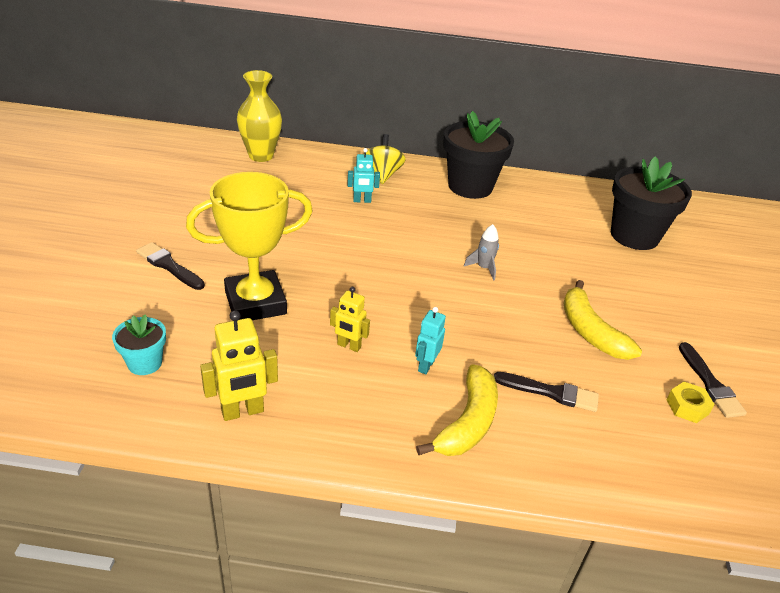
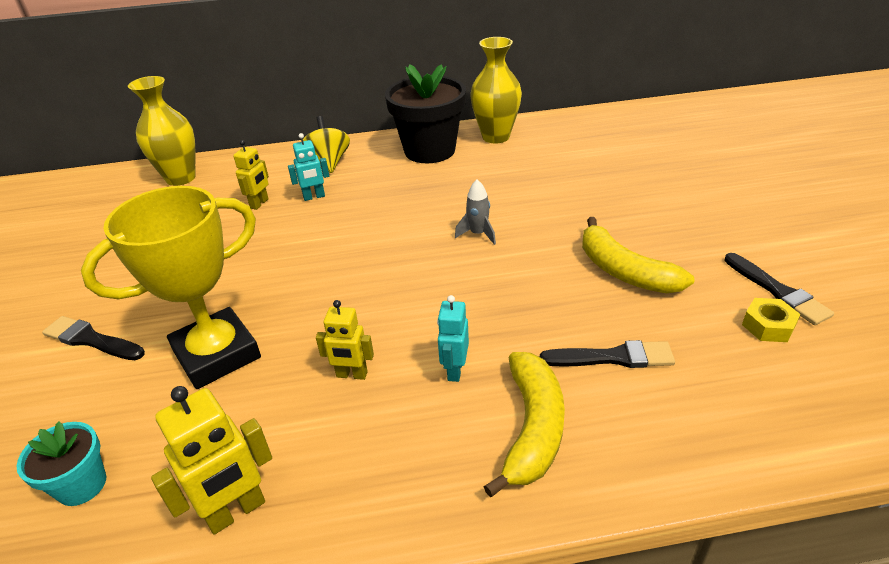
camera: 10 degrees left, 0 degrees up
black flower pot [611,156,692,250] -> none
none -> yellow robot [233,140,269,210]
none -> yellow vase [470,37,522,143]

